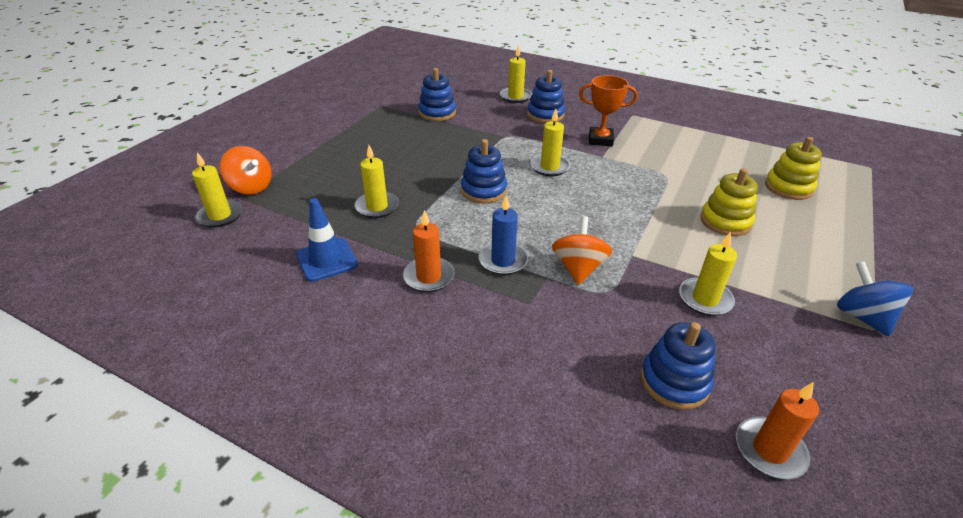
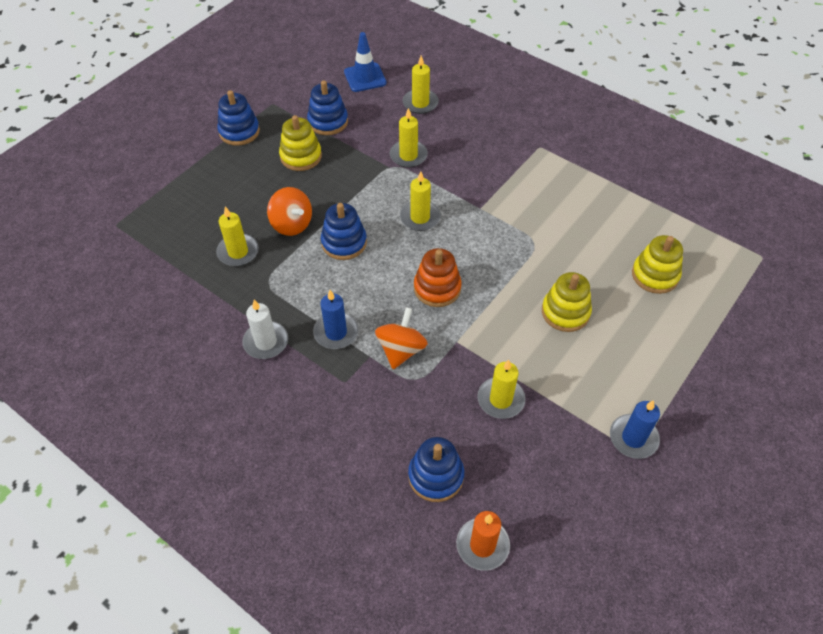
camera: 10 degrees right, 15 degrees up
yellow candle [192,152,243,228] -> yellow candle moved to [390,108,428,168]
orange spinning top [220,146,272,195] -> orange spinning top moved to [267,187,312,236]
blue traffic cone [296,198,358,282] -> blue traffic cone moved to [344,32,387,92]
orange candle [403,210,455,292] -> white candle [242,300,288,359]
blue stacking toy [527,70,565,123] -> blue stacking toy moved to [217,90,260,146]
orange trophy [579,75,637,146] -> none
blue spinning top [837,261,913,336] -> blue candle [610,400,660,459]
none -> yellow stacking toy [279,115,322,171]
none -> orange stacking toy [414,248,462,307]

